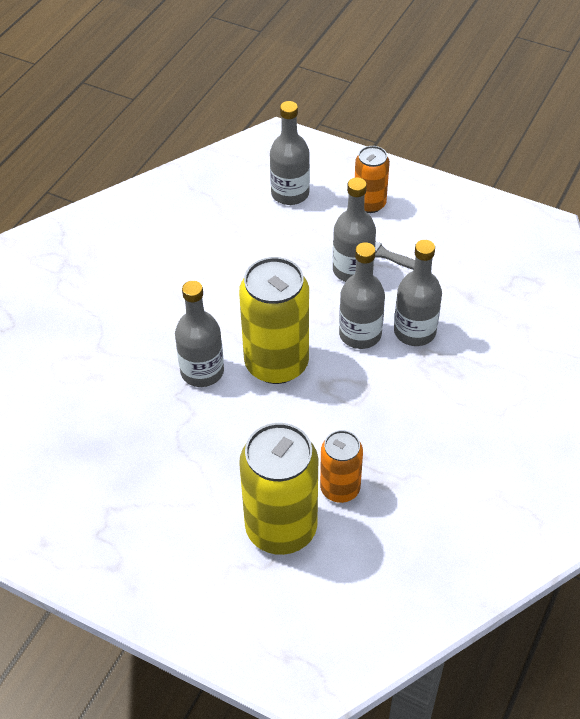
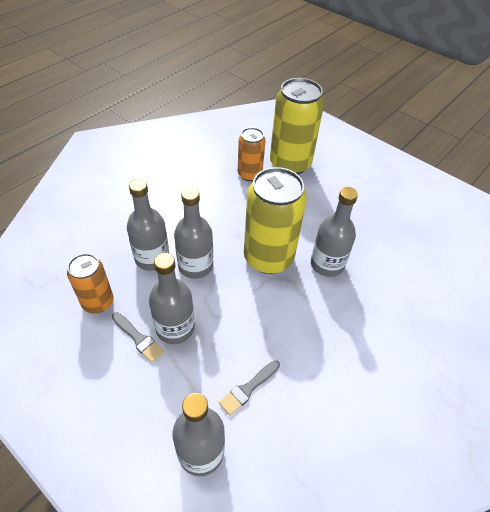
camera: 170 degrees left, 0 degrees up
orange can [355,146,390,213] -> orange can moved to [67,253,114,314]
none -> grey brush [219,360,280,416]

